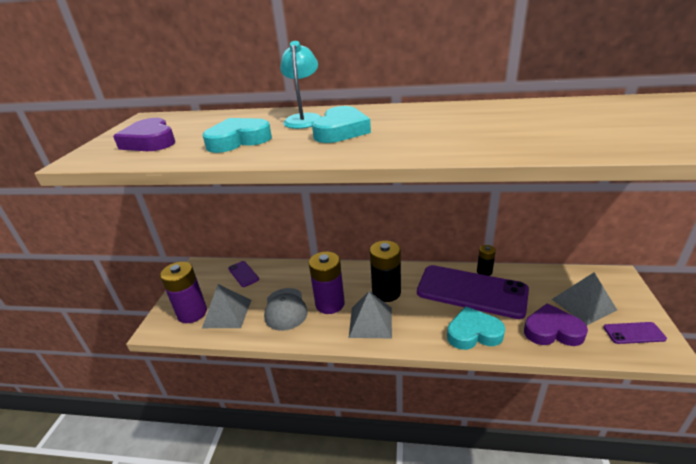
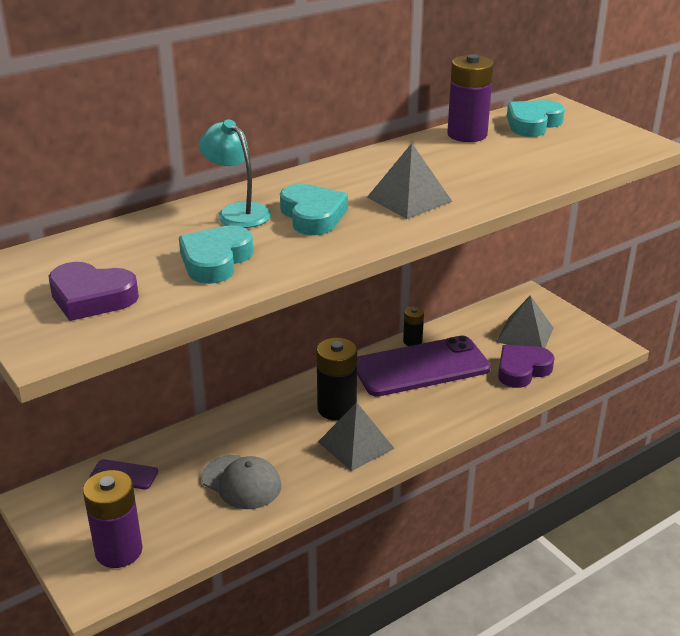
camera: 45 degrees left, 0 degrees up
grey pyramid [202,284,251,328] -> grey pyramid moved to [367,143,452,219]
purple battery [309,251,345,314] -> purple battery moved to [447,54,494,142]
turquoise heart [447,307,505,350] -> turquoise heart moved to [507,100,565,137]
purple phone [603,322,667,344] -> none

